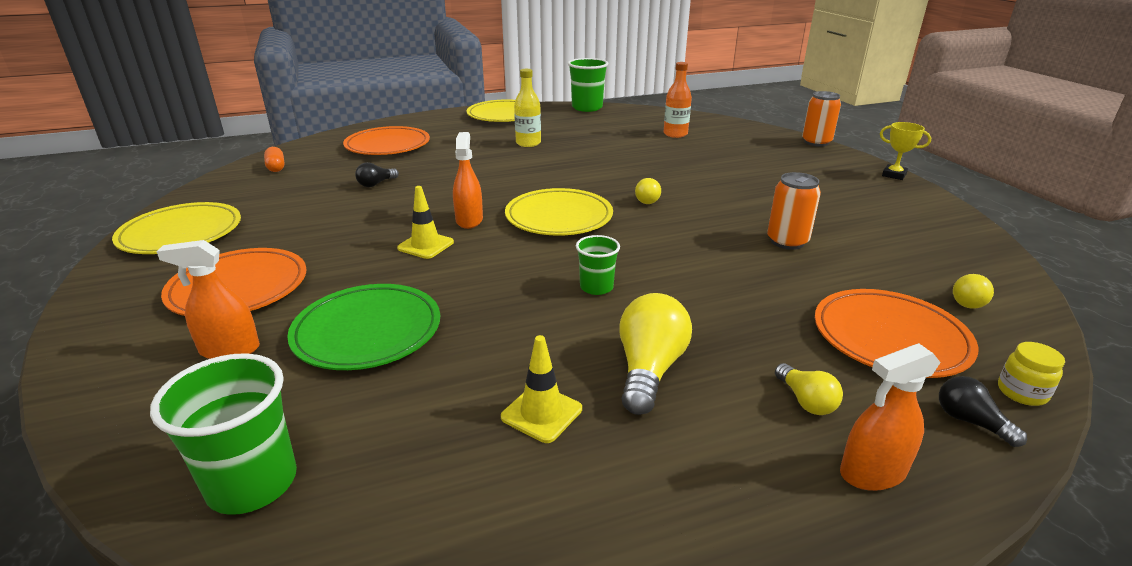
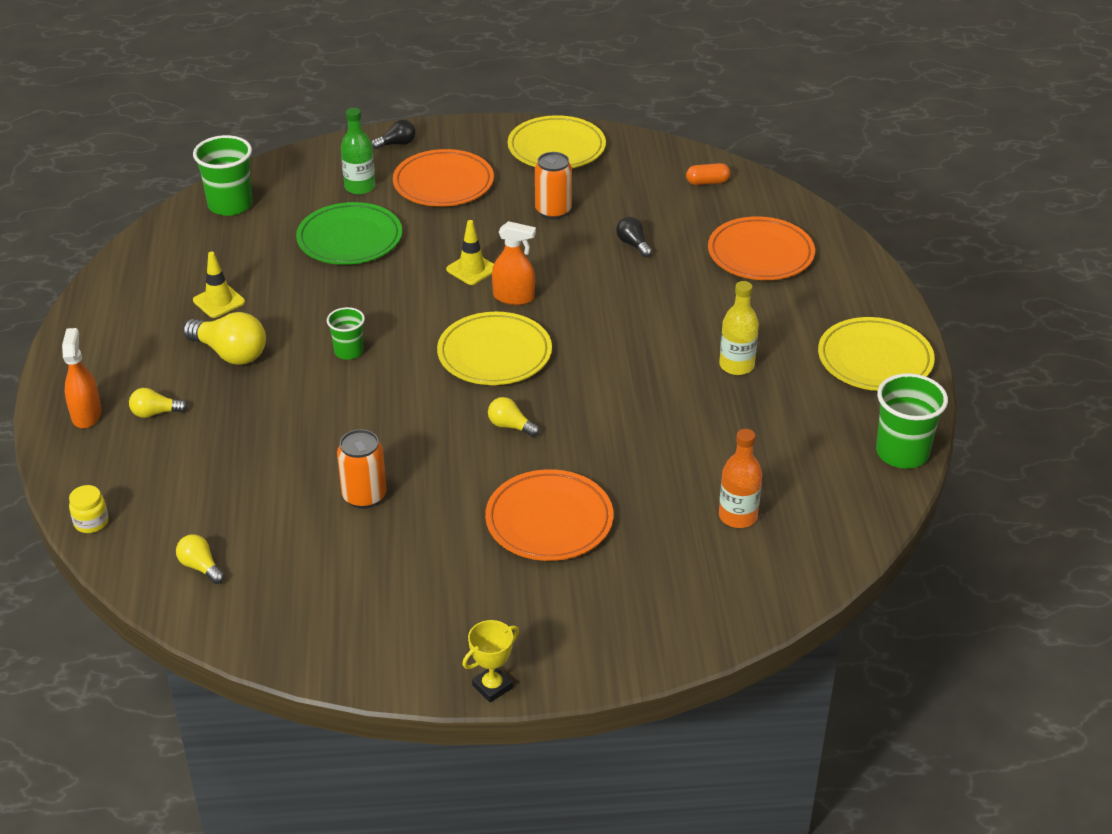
camera: 105 degrees right, 10 degrees up
orange spray bottle [157,240,260,359] -> green bottle [341,108,375,195]
orange can [802,91,841,147] -> orange can moved to [535,152,572,219]
orange plate [815,289,979,378] -> orange plate moved to [485,469,614,561]
black light bulb [939,376,1027,447] -> black light bulb moved to [371,120,416,149]

